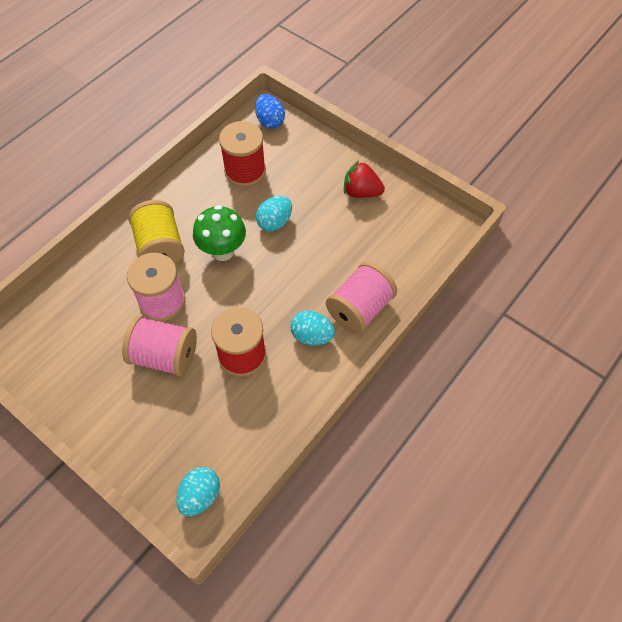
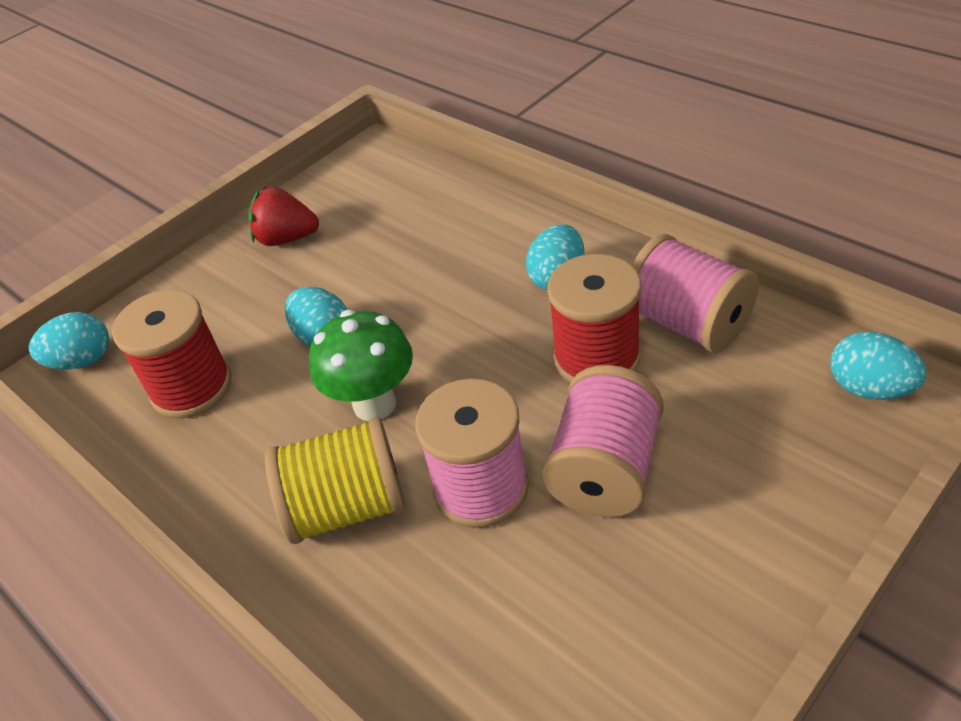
camera: 80 degrees left, 15 degrees down
blue egg [255,94,285,129] -> turquoise egg [29,312,109,370]
pink spool [326,262,397,334] -> pink spool moved to [632,234,759,353]
red strawberry [344,160,385,198] -> red strawberry turned 75 degrees clockwise [248,187,319,246]

